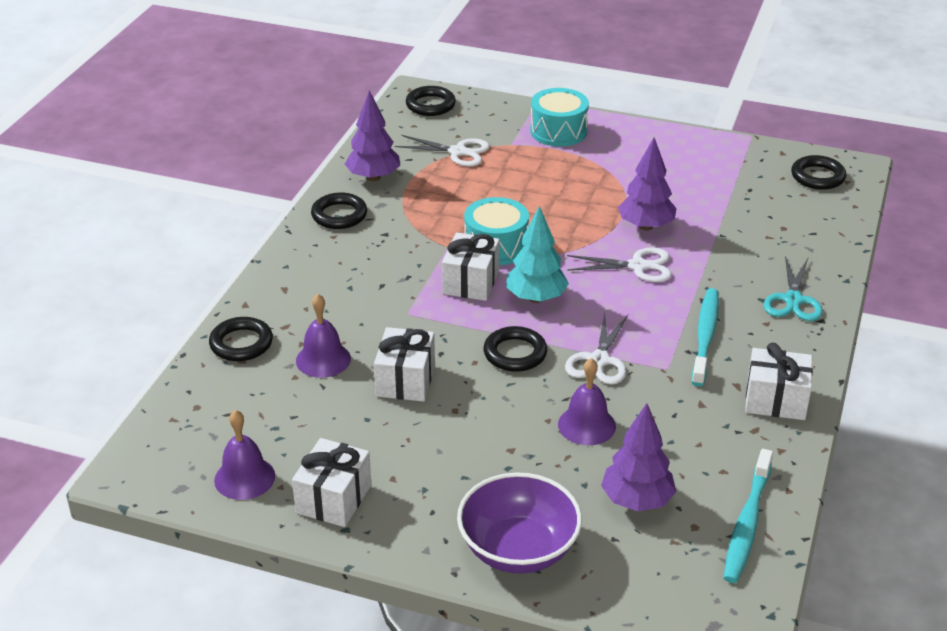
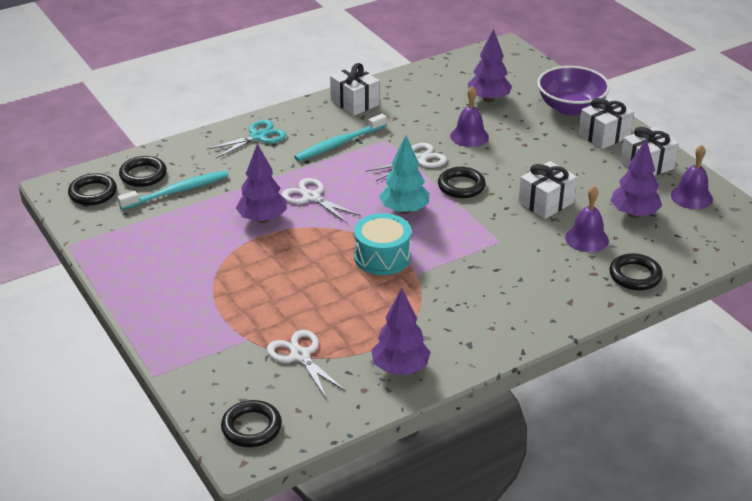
camera: 140 degrees left, 0 degrees up
black ring [311,192,367,229] -> black ring moved to [119,156,167,187]
white gift [442,232,500,301] -> white gift moved to [579,97,634,149]
turquoise drum [530,88,589,147] -> none
turquoise toothbrush [723,449,773,583] -> turquoise toothbrush moved to [118,170,229,210]
none -> purple tree [610,139,662,218]

